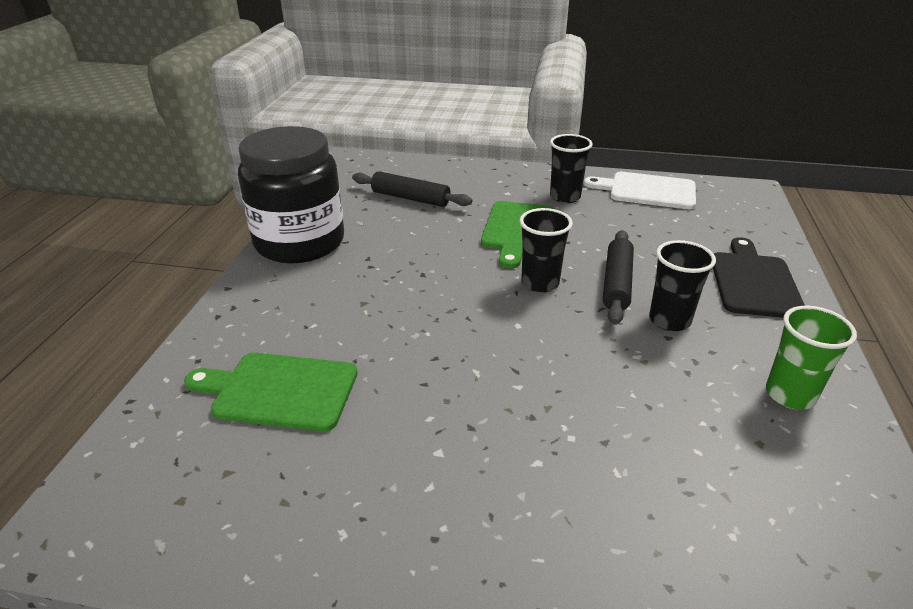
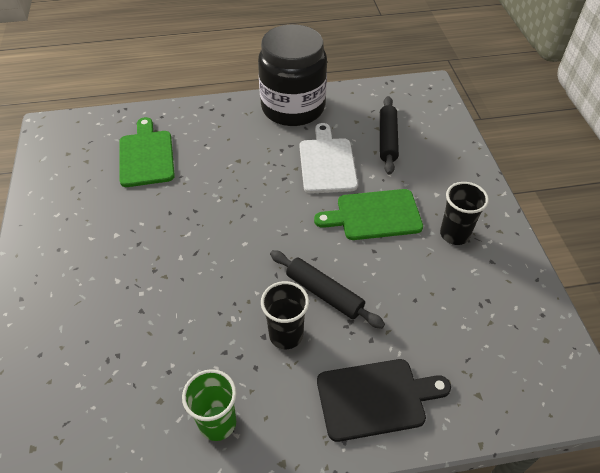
camera: 70 degrees right, 15 degrees up
black cup [520,208,573,293] -> none
white cutting board [584,172,696,209] -> white cutting board moved to [300,123,358,194]
black rolling pin [603,230,634,325] -> black rolling pin turned 45 degrees clockwise [270,250,385,329]

